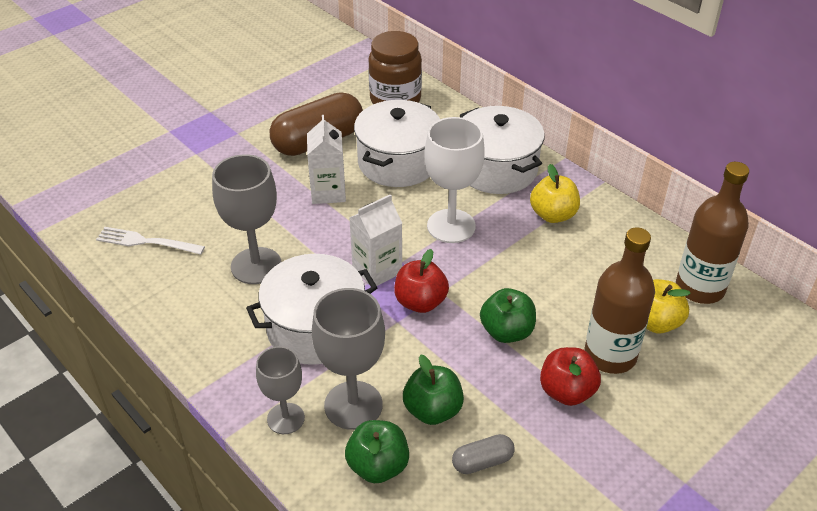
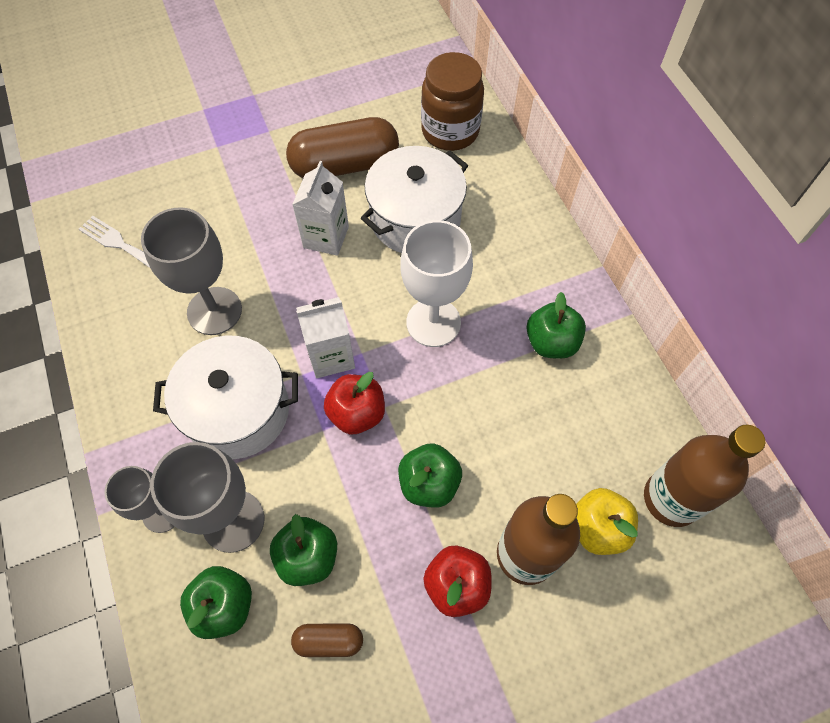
camera: 20 degrees right, 20 degrees up
grey capsule [452,434,515,474] -> brown capsule [291,623,363,657]
white pot [460,106,545,194] -> none
yellow apple [530,164,580,223] -> green apple [526,292,586,359]

